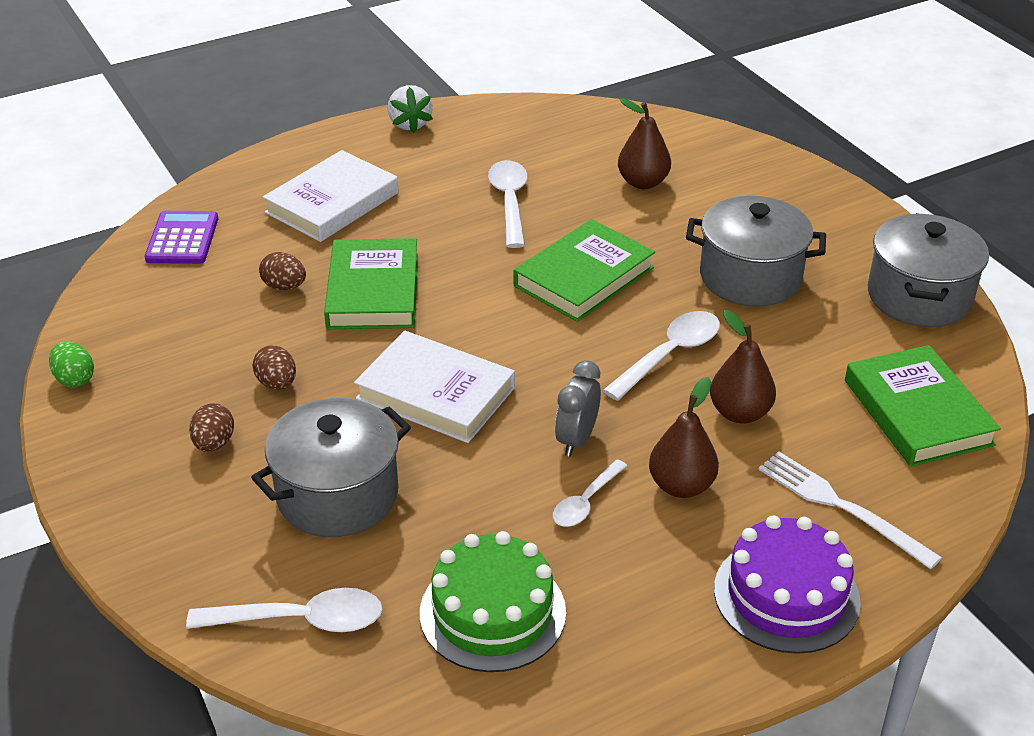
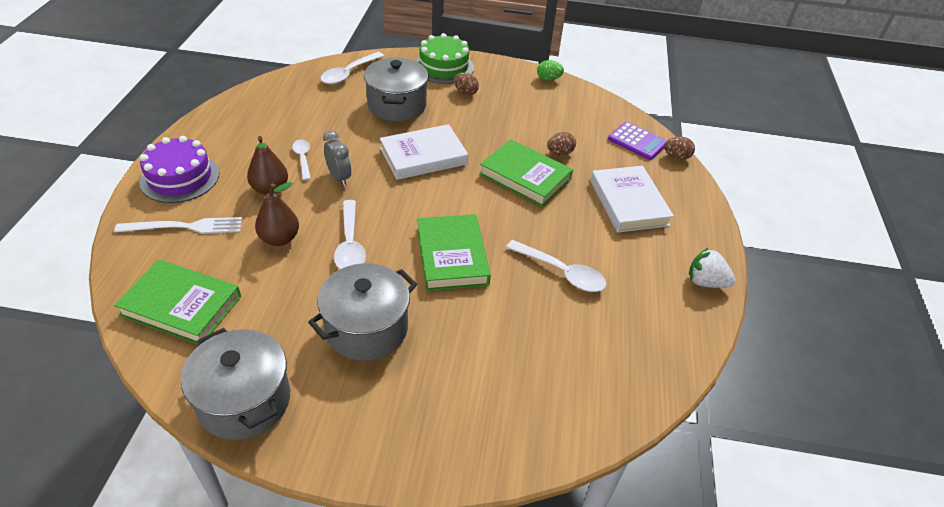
camera: 125 degrees right, 5 degrees up
brown egg [252,346,296,390] -> brown egg moved to [664,137,695,160]
green cake [420,531,566,672] -> green cake moved to [416,33,474,84]
brown pear [618,98,671,189] -> none

